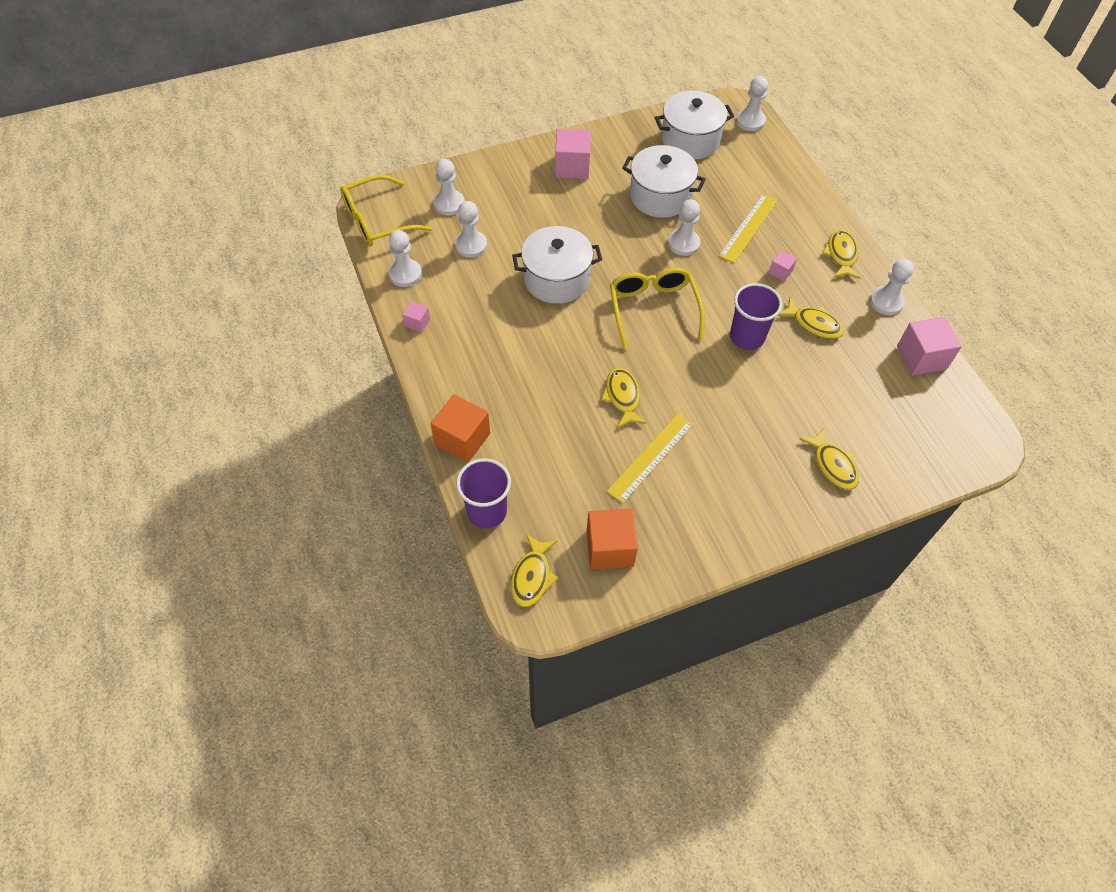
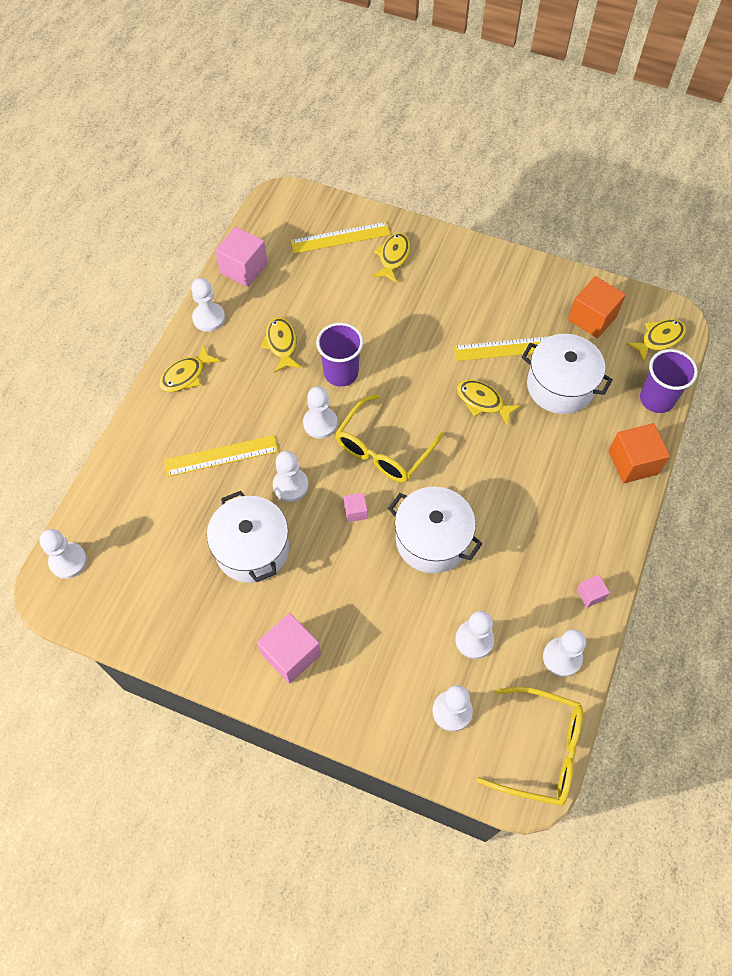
camera: 135 degrees left, 5 degrees up
yellow fish [601,368,647,428] -> yellow fish turned 90 degrees clockwise [456,380,522,426]
white pot [655,91,734,160] -> white pot moved to [522,334,613,414]
pink cube [769,250,797,281] -> pink cube moved to [344,493,367,522]
none -> yellow ruler [291,222,391,254]
none -> white pawn [303,386,338,439]

